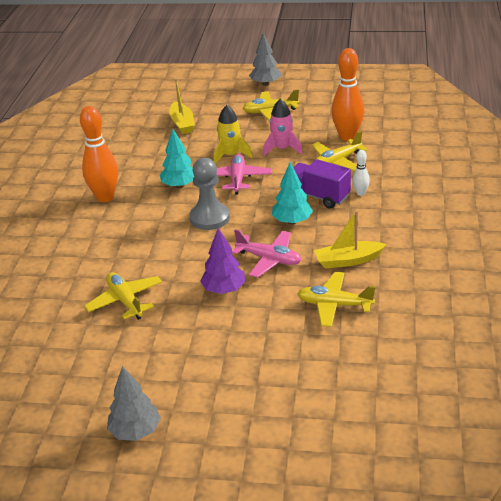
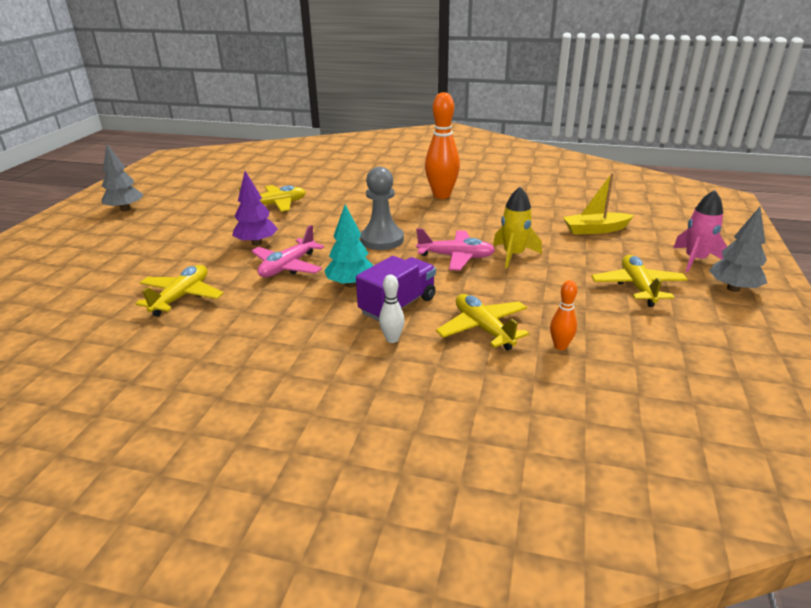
camera: 95 degrees right, 5 degrees down
turquoise tree [160,129,194,188] -> none
pink rocket [263,99,303,156] -> pink rocket moved to [673,190,727,272]
yellow boat [314,210,387,268] -> none
orange bowling pin [331,48,364,141] -> orange bowling pin [550,280,577,350], size x0.48

